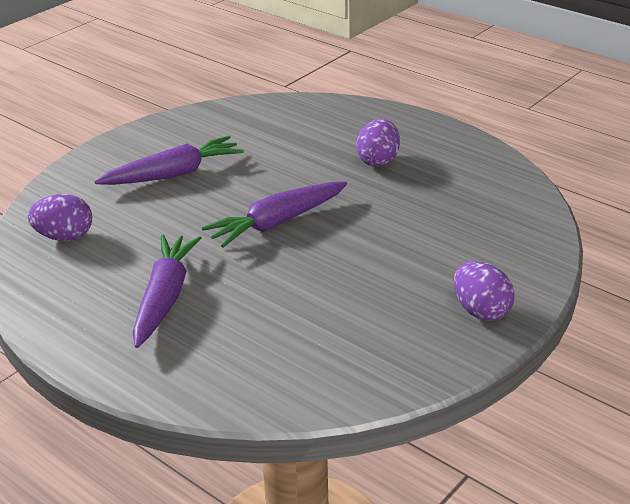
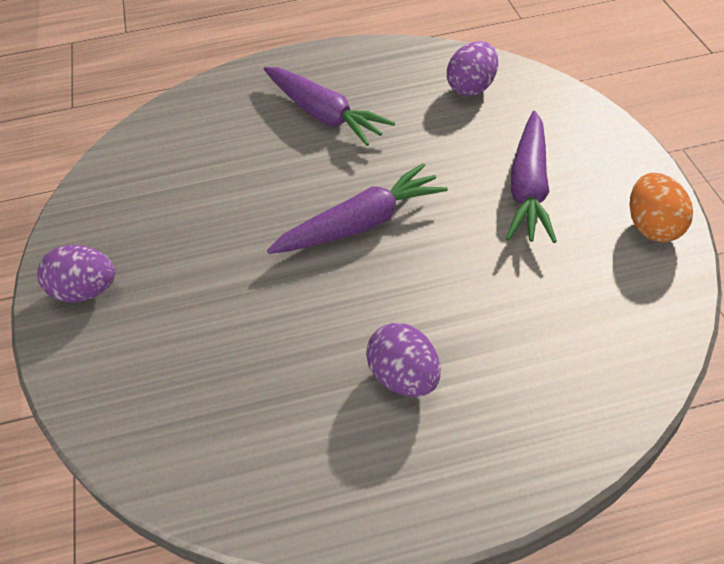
camera: 130 degrees right, 15 degrees up
purple carrot [201,181,347,248] -> purple carrot turned 60 degrees clockwise [267,163,448,254]
none -> orange egg [630,173,693,242]

